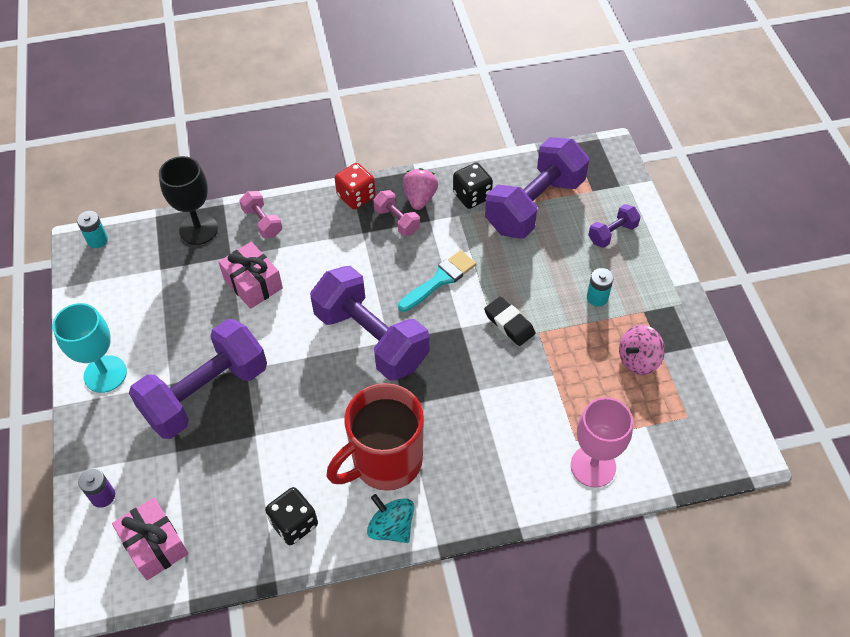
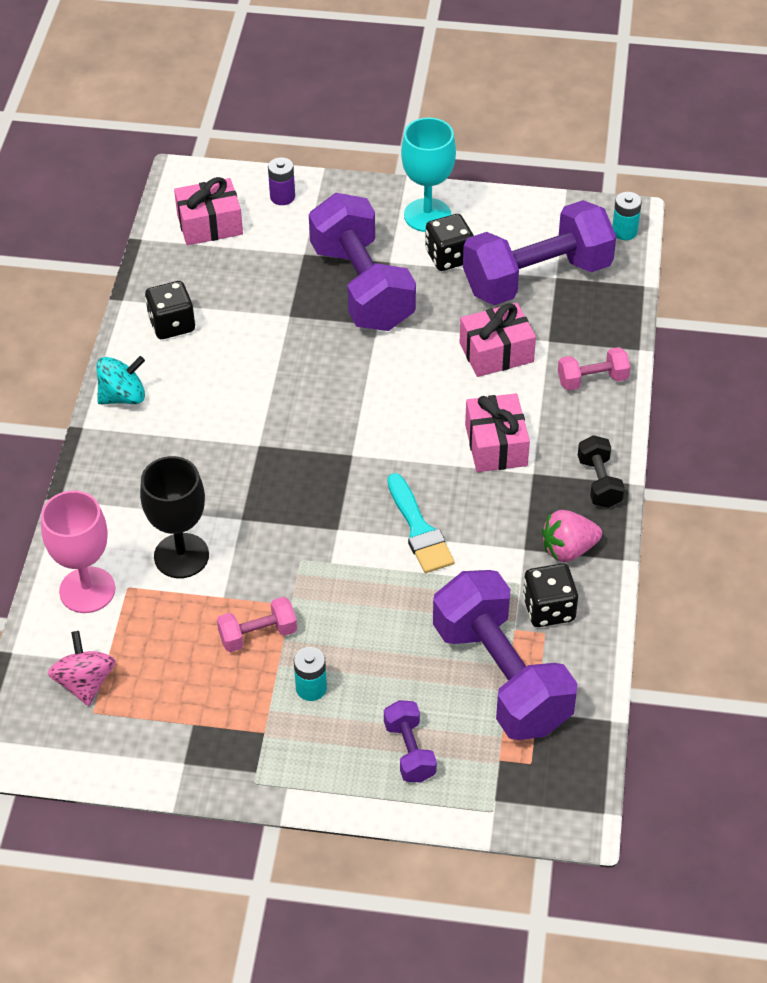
camera: 110 degrees right, 5 degrees down
black goblet [159,156,218,245] -> black goblet moved to [140,456,209,578]
purple dumbbell [310,266,429,381] -> purple dumbbell moved to [463,200,616,305]
red mug [327,383,424,491] -> none
red dice [335,163,376,210] -> black dumbbell [578,435,625,508]
pink dumbbell [373,190,420,236] -> pink dumbbell moved to [217,597,297,652]
pink strawberry [403,168,438,210] -> pink strawberry turned 135 degrees clockwise [542,510,602,562]
black eraser [484,297,536,346] -> none
pink spinning top [619,325,665,375] -> pink spinning top moved to [47,631,116,706]
none -> black dice [425,214,474,271]
none -> pink gift [465,393,530,472]

